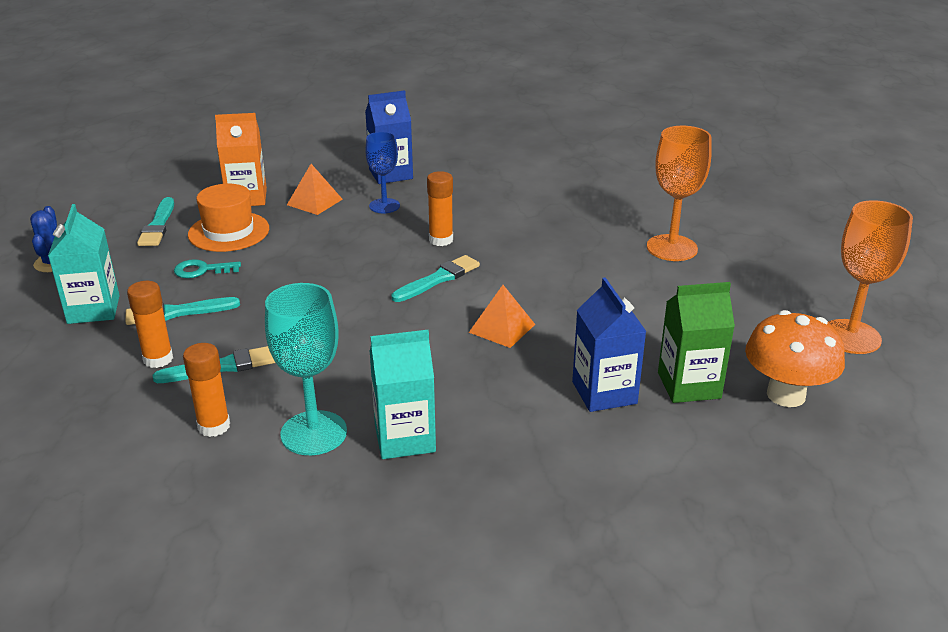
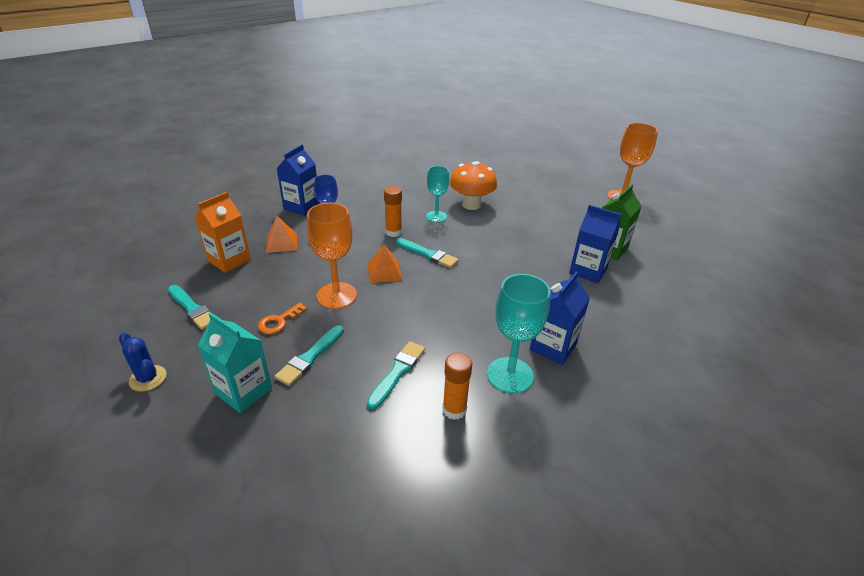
camera: 45 degrees left, 5 degrees up
orange glue stick [127,281,173,368] -> none
turquoise key [174,259,241,278] -> orange key [258,302,307,334]
orange hat [188,184,269,252] -> none
turquoise carton [370,330,436,459] -> blue carton [530,272,590,365]
turquoise brush [392,255,480,302] -> turquoise brush turned 120 degrees clockwise [396,238,459,268]
orange pyramid [469,285,535,348] -> orange pyramid moved to [367,244,403,283]
orange goblet [647,126,712,261] -> orange goblet moved to [307,203,357,309]
orange mushroom [745,310,845,407] -> orange mushroom moved to [450,161,497,210]
none -> turquoise goblet [426,166,449,222]

